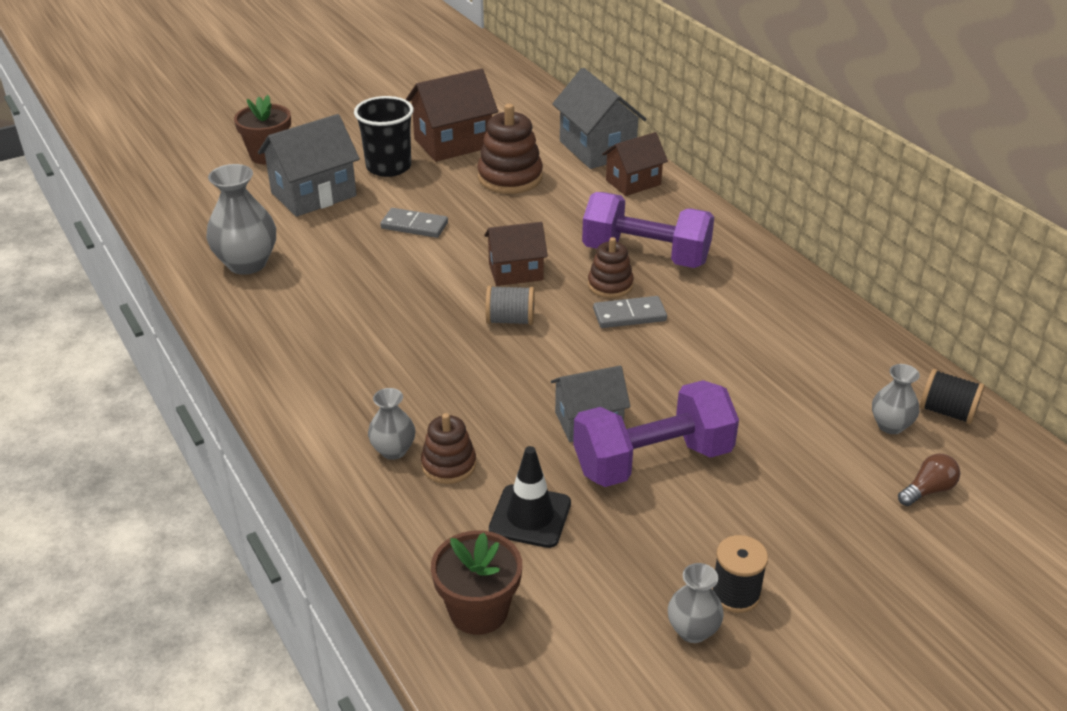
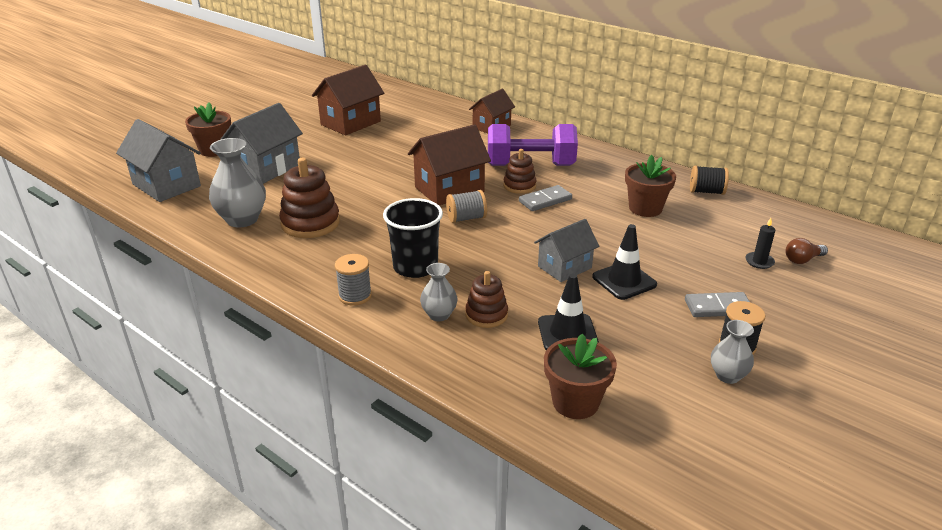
camera: 20 degrees left, 5 degrees down
black cup [354,96,414,177] -> black cup moved to [383,198,443,278]
grey domino [380,208,448,238] -> grey domino moved to [685,292,750,317]
brown stacking toy [477,104,543,194] -> brown stacking toy moved to [279,158,340,238]
brown house [484,222,548,286] -> brown house [408,124,491,205], size x1.54
grey house [552,68,646,169] -> grey house moved to [116,119,201,202]
purple dumbbell [573,380,739,487] -> black traffic cone [592,224,657,300]
grey vase [872,364,920,434] -> none
brown light bulb [898,454,960,506] -> brown light bulb turned 150 degrees counterclockwise [785,238,828,264]
black spool [920,369,985,424] -> black spool moved to [690,166,729,195]
none -> grey spool [335,254,372,306]
none -> brown flower pot [625,155,676,217]
none -> black candle [745,218,776,269]

